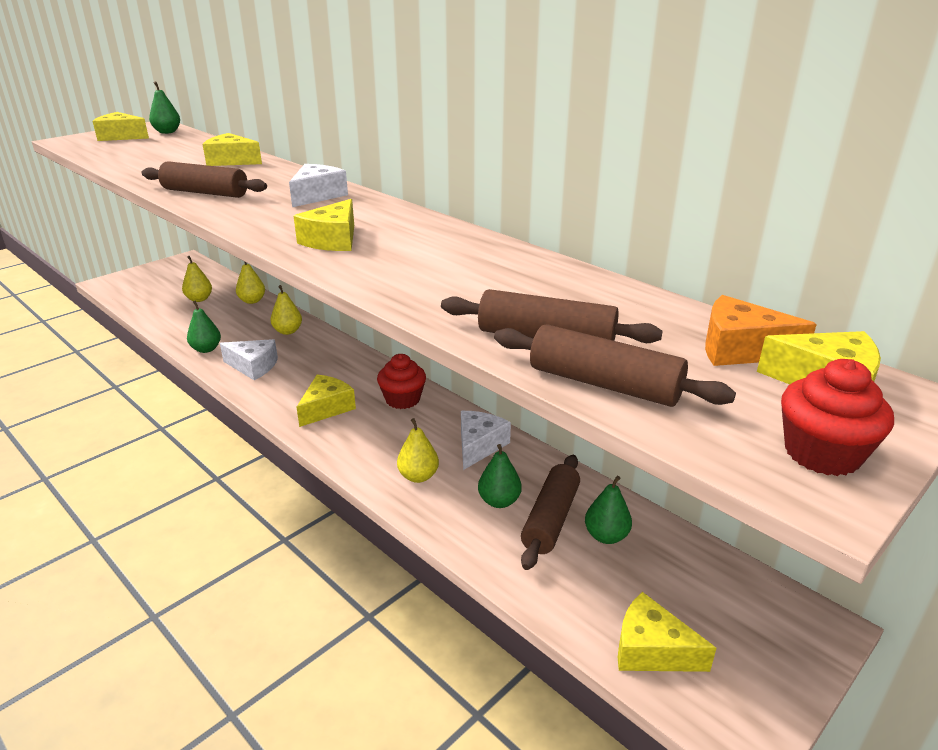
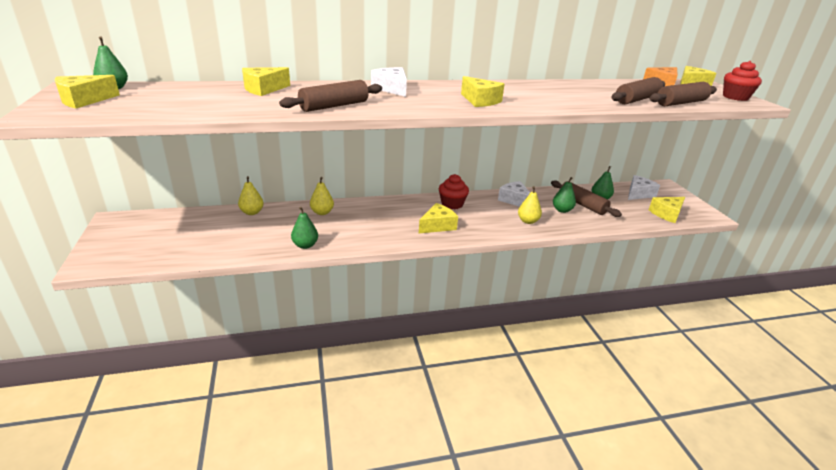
camera: 60 degrees left, 0 degrees up
yellow pear [182,256,212,302] -> none
white cheese [220,339,278,380] -> white cheese moved to [628,175,660,200]
yellow cheese [297,375,356,427] -> yellow cheese turned 75 degrees clockwise [419,203,458,233]

